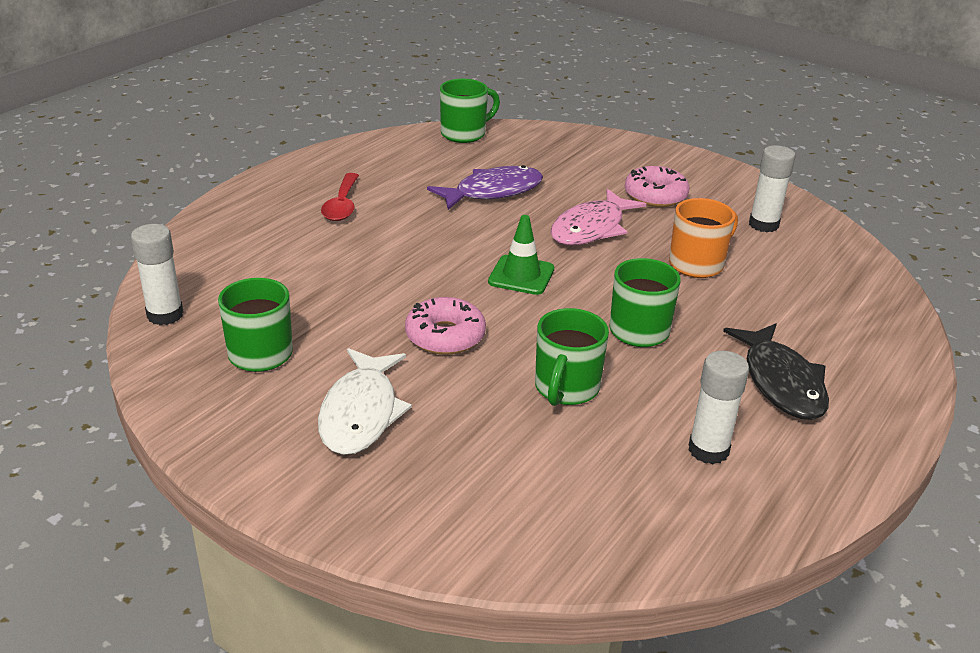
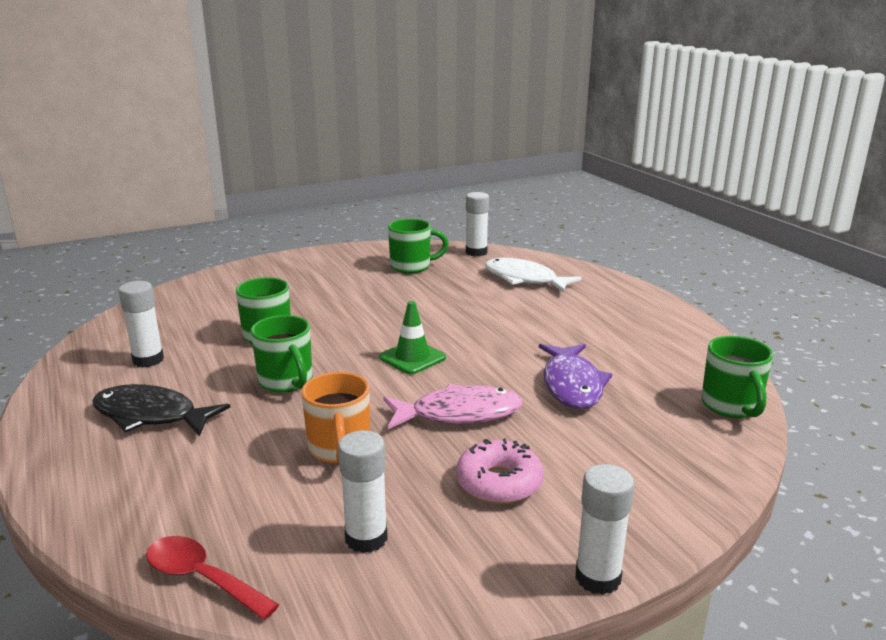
camera: 120 degrees right, 10 degrees down
white fish [318,348,412,455] -> white fish moved to [485,258,582,293]
red spoon [321,173,359,221] -> red spoon moved to [146,536,279,620]
pink donut [405,297,486,355] -> none
pink fish [550,189,646,245] -> pink fish turned 105 degrees clockwise [383,384,523,429]
none -> white glue stick [575,464,634,595]

